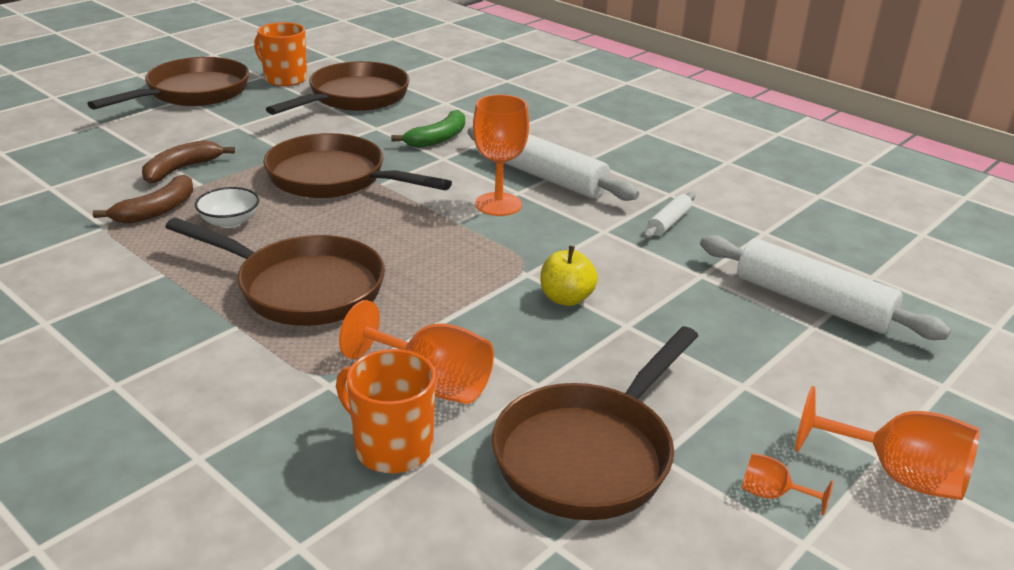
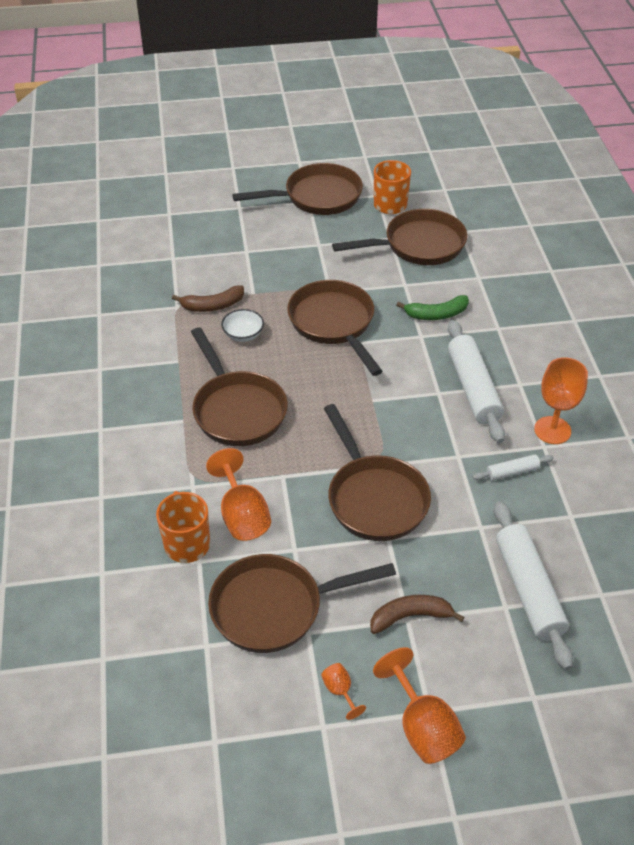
camera: 40 degrees right, 15 degrees up
brown banana [142,140,235,184] -> brown banana moved to [370,595,464,634]
orange goblet [473,95,529,216] -> orange goblet moved to [534,357,588,444]
yellow apple [540,246,598,306] -> brown pan [324,404,431,541]

